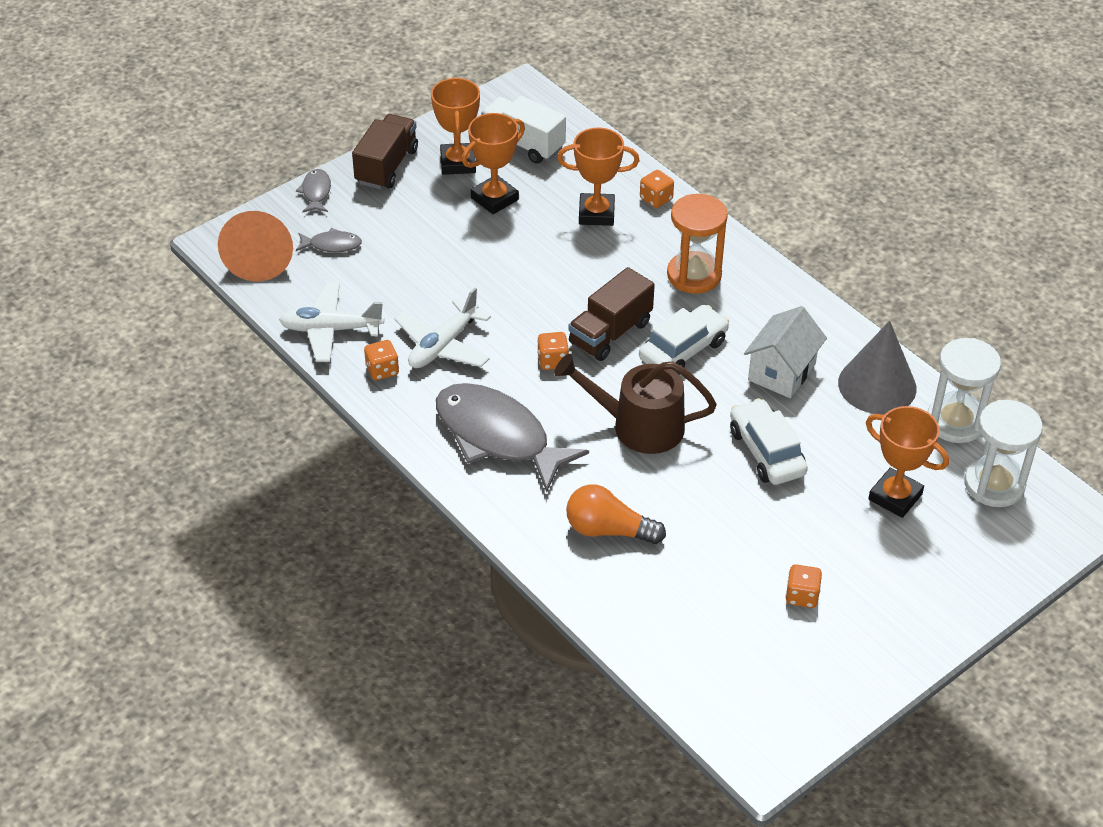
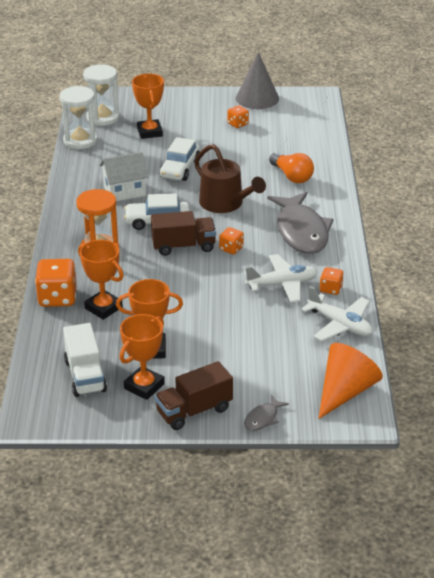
camera: 140 degrees left, 10 degrees down
grey fish [296,228,362,252] -> none
orange dice [640,170,674,208] -> orange dice [35,259,77,307], size x1.82
grey cone [838,321,917,414] -> grey cone moved to [236,52,279,109]

